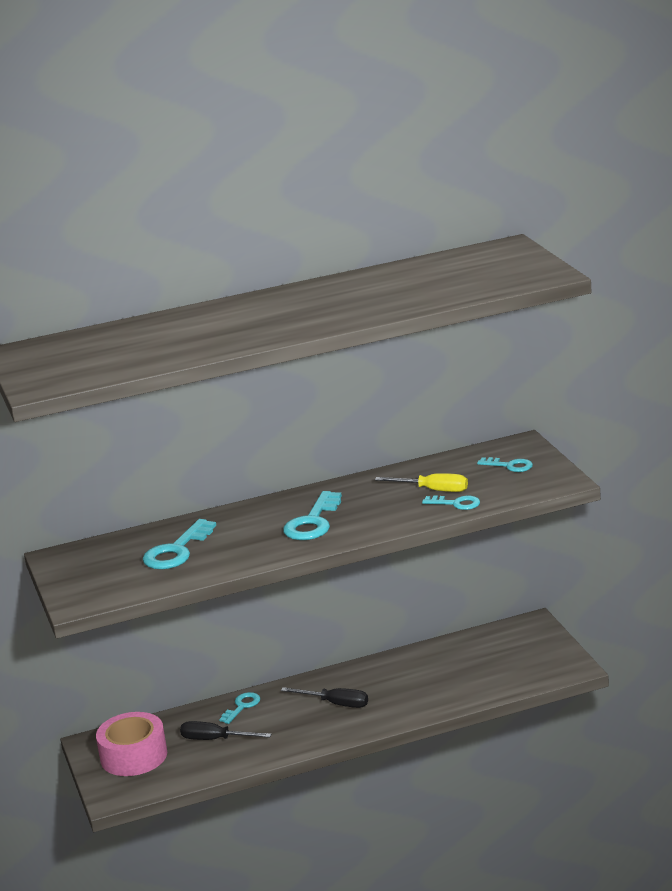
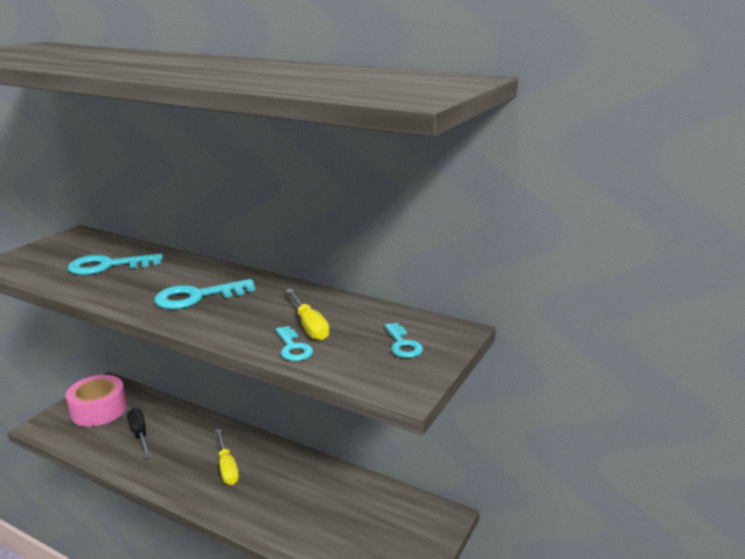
camera: 45 degrees right, 0 degrees up
turquoise key [219,692,260,724] -> none
black screwdriver [281,687,368,708] -> yellow screwdriver [215,429,239,485]

